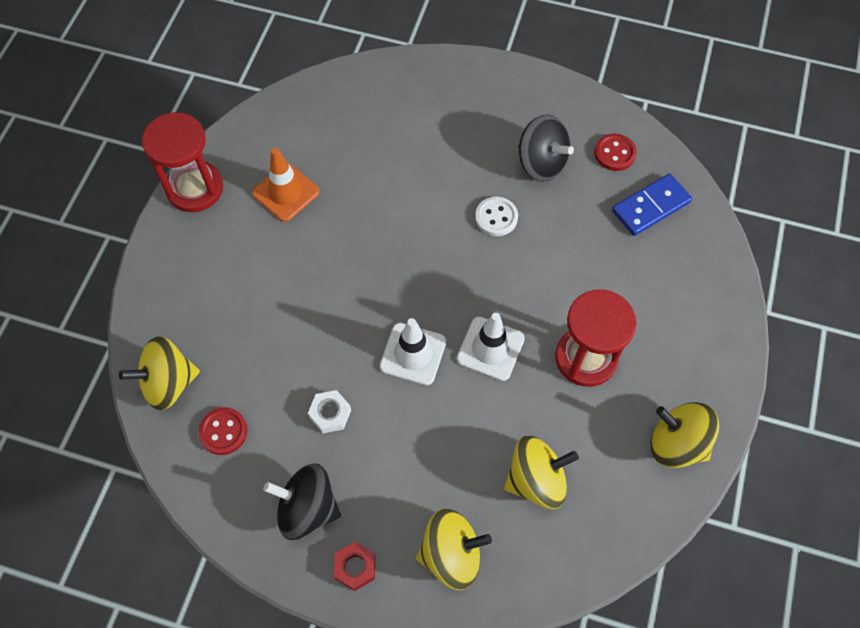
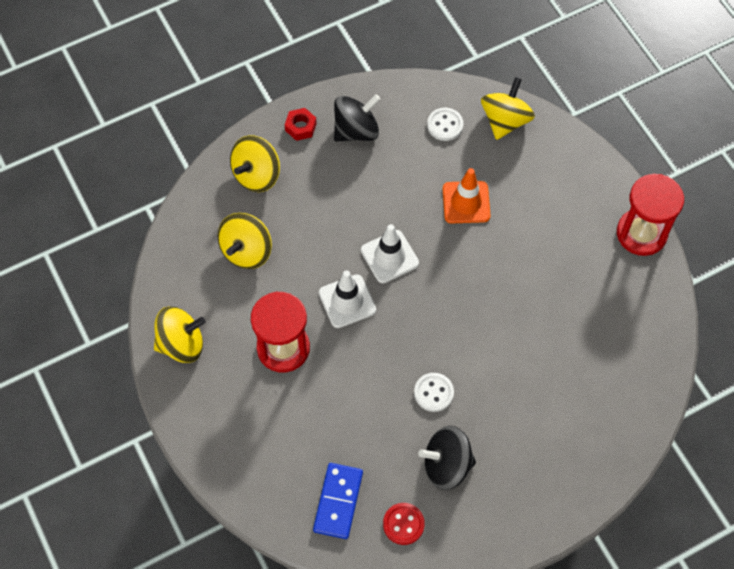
camera: 135 degrees right, 0 degrees up
red button [198,407,247,455] -> white button [427,108,463,141]
orange traffic cone [252,148,320,222] -> orange traffic cone moved to [443,168,491,223]
white nut [308,390,351,433] -> none

